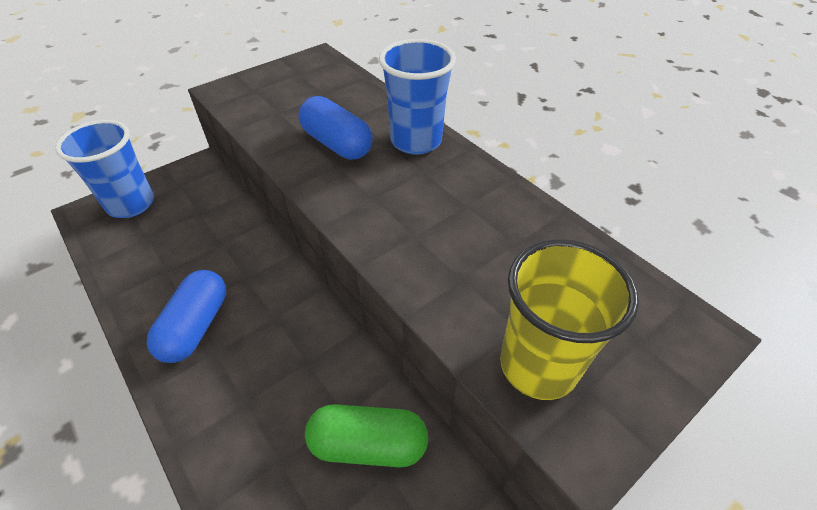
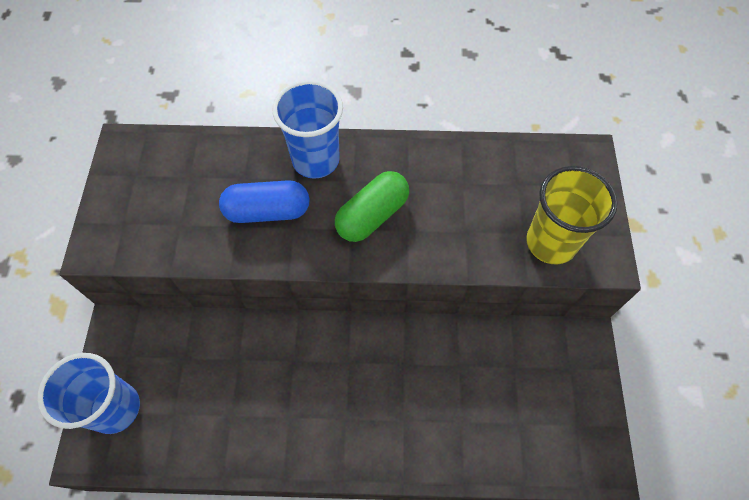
camera: 50 degrees left, 15 degrees up
blue capsule [147,270,226,363] -> none
green capsule [305,404,429,467] -> green capsule moved to [335,171,409,242]

